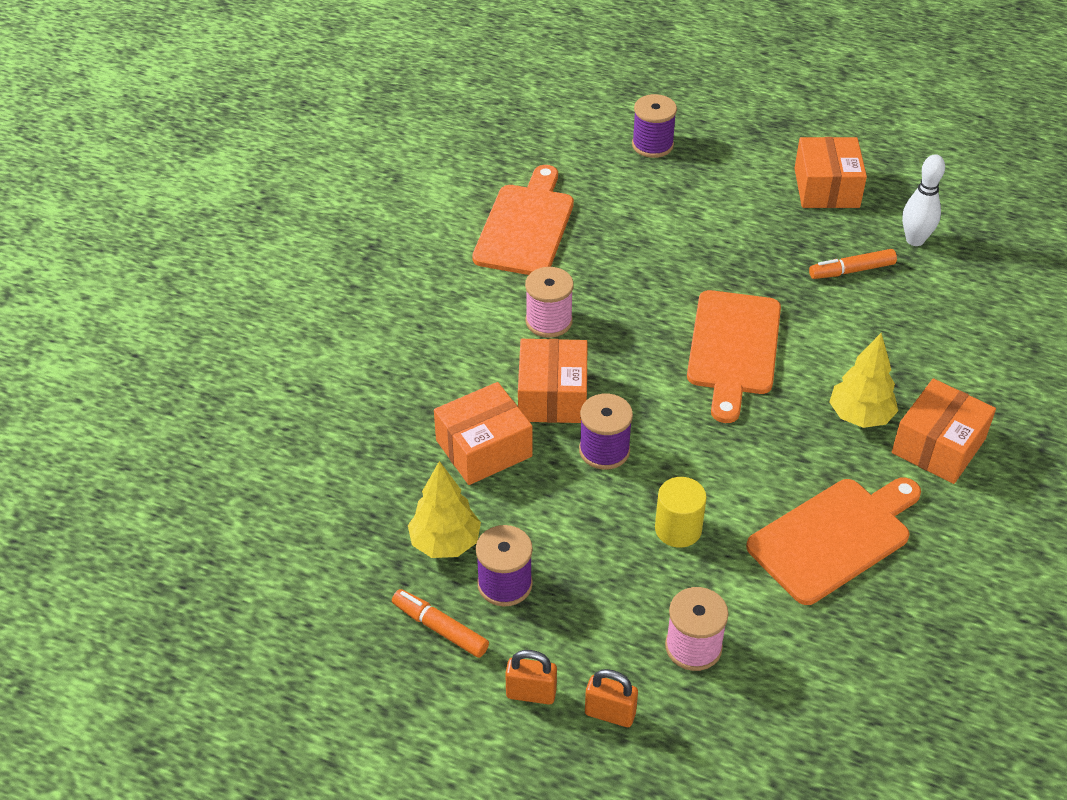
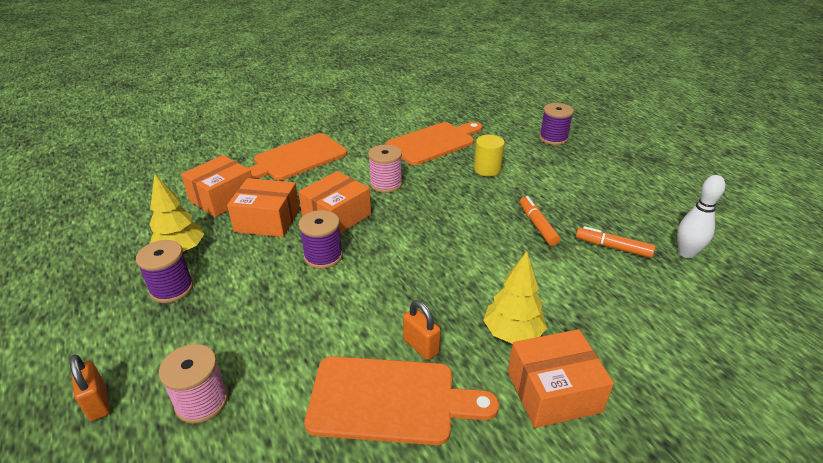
camera: 40 degrees right, 10 degrees down
orange marker [392,589,489,658] -> orange marker moved to [520,196,560,246]
orange padlock [505,650,557,704] -> orange padlock moved to [403,300,440,360]
yellow cylinder [655,477,707,548] -> yellow cylinder moved to [474,135,505,176]
orange cutting board [687,290,781,423] -> orange cutting board moved to [248,133,347,181]
orange box [794,137,867,208] -> orange box moved to [181,155,252,217]

